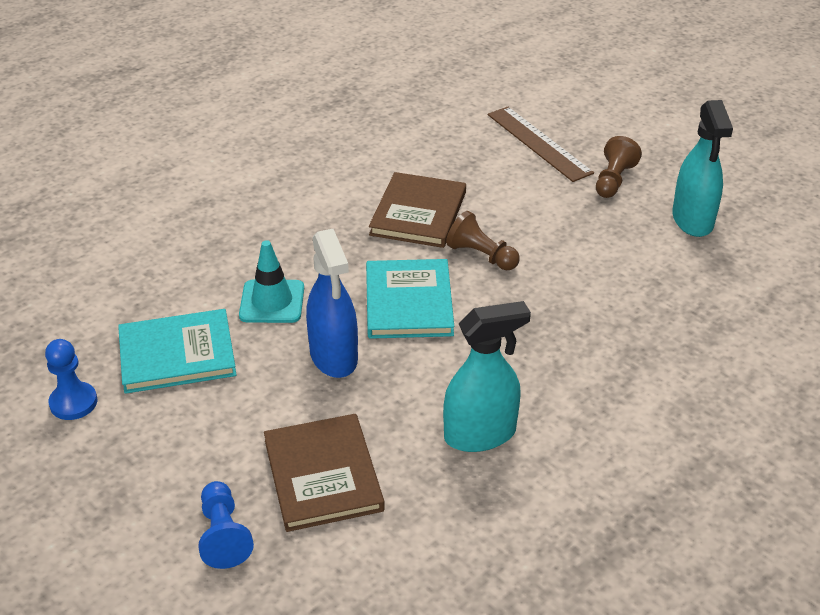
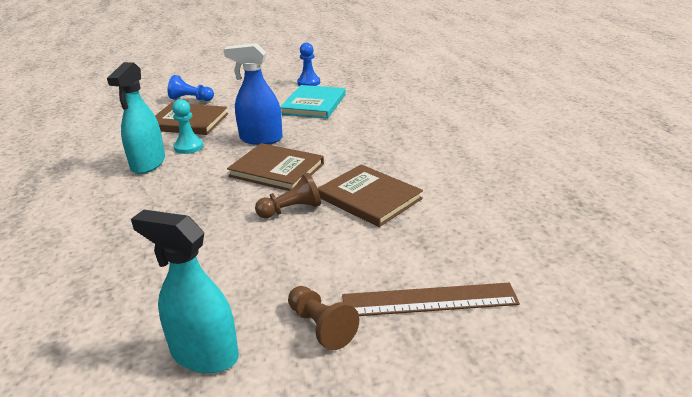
camera: 120 degrees right, 10 degrees down
turquoise traffic cone [239,240,304,323] -> none
turquoise book [366,259,454,339] -> brown book [227,143,324,191]
none -> turquoise pawn [172,99,203,154]

